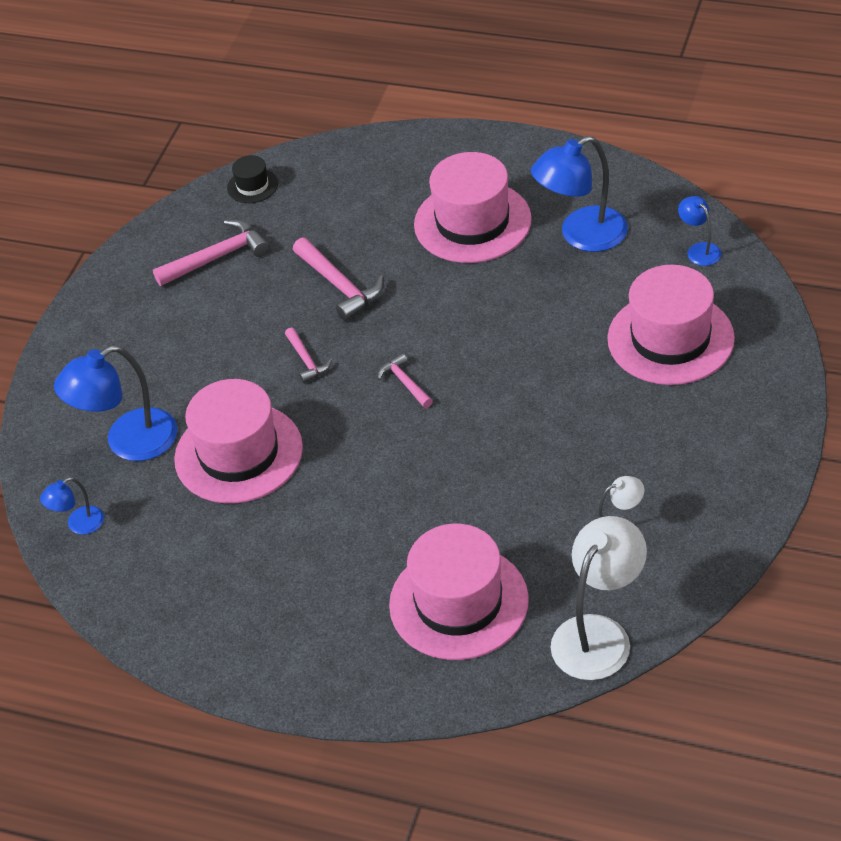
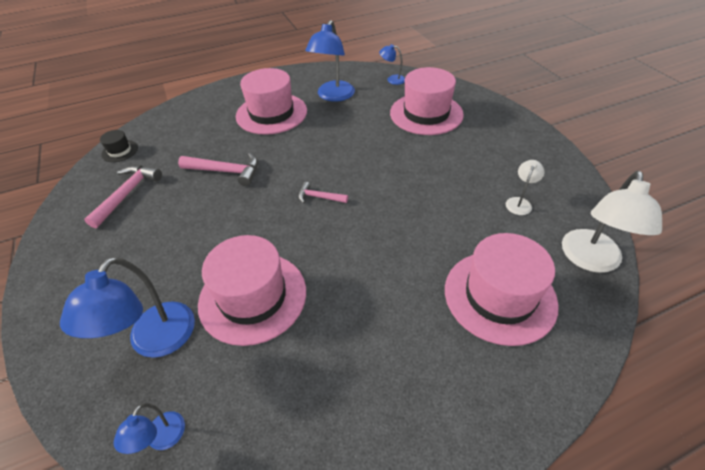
camera: 45 degrees left, 0 degrees up
pink hammer [285,328,332,383] -> none
white lamp [550,516,647,680] -> white lamp turned 150 degrees counterclockwise [562,171,662,273]

